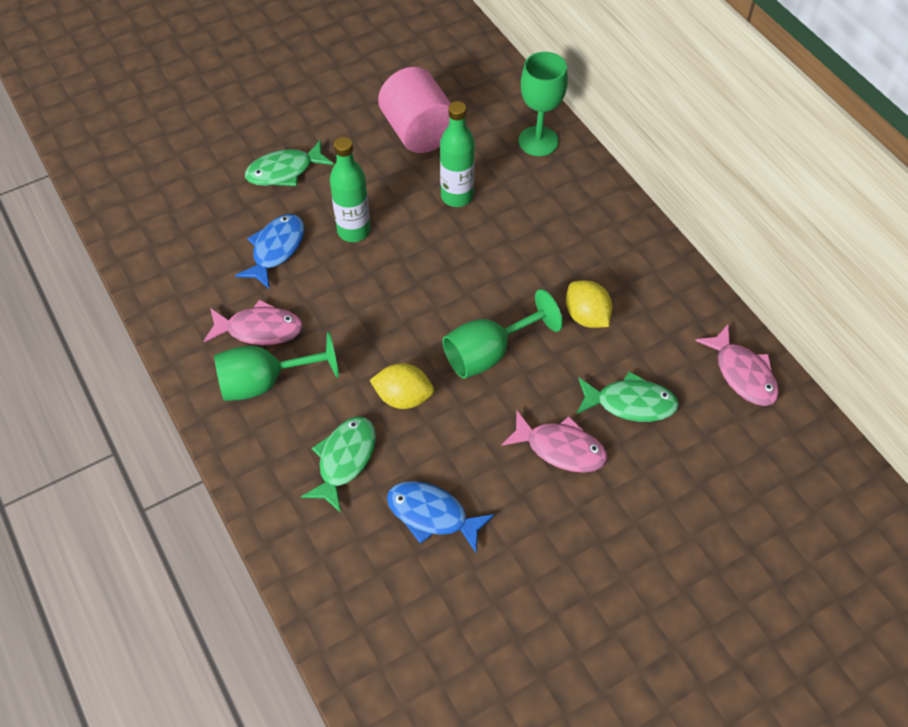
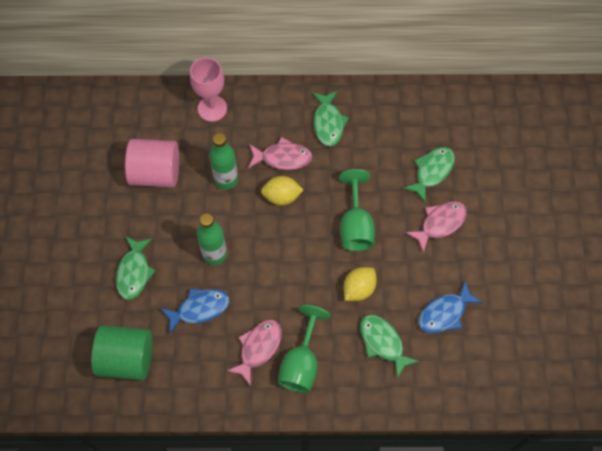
camera: 60 degrees left, 10 degrees up
blue fish [235,214,304,289] -> blue fish turned 105 degrees clockwise [160,288,230,334]
green goblet [518,52,568,156] -> pink goblet [190,57,227,122]
yellow lemon [566,280,613,328] -> yellow lemon moved to [261,176,304,205]
pink fish [695,324,779,406] -> pink fish moved to [248,137,312,170]
none -> green cylinder [91,325,153,380]
none -> green fish [312,91,349,146]

